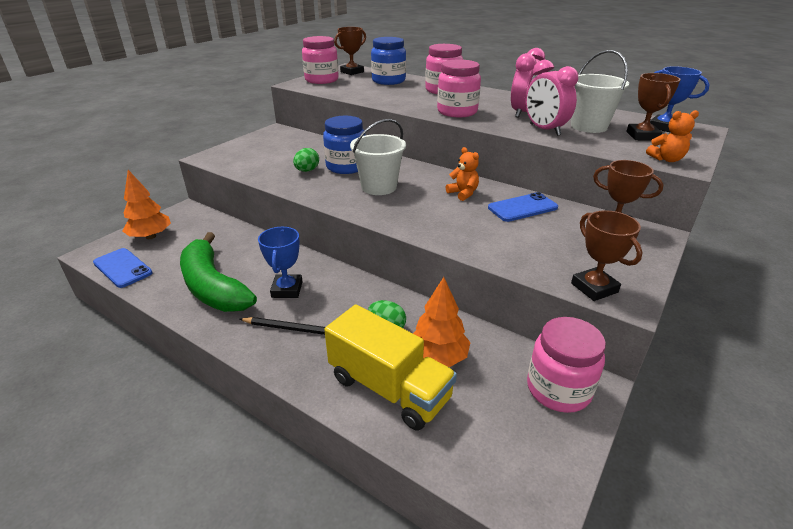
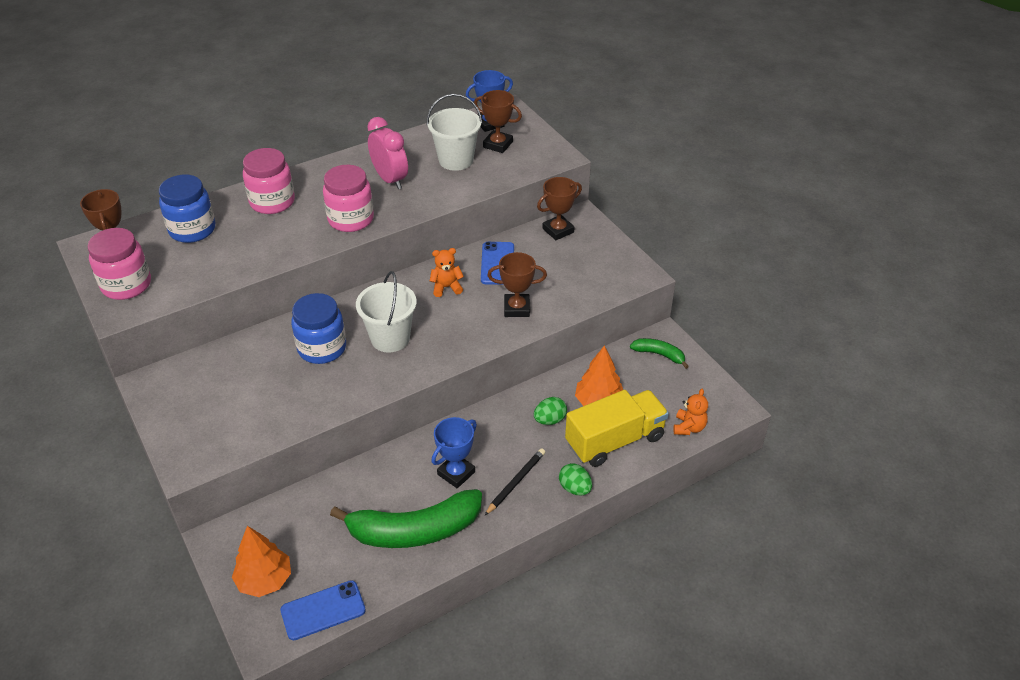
camera: 65 degrees left, 10 degrees up
blue trophy [258,227,303,298] -> blue trophy turned 75 degrees counterclockwise [431,417,477,488]
green egg [293,148,319,172] -> green egg moved to [559,463,592,496]
pink clock [525,60,578,136] -> none
pink jar [527,317,606,413] -> green banana [630,338,689,369]
brown trophy [571,210,642,301] -> brown trophy moved to [487,252,547,317]
orange teddy bear [646,110,699,162] -> orange teddy bear moved to [673,389,708,435]

